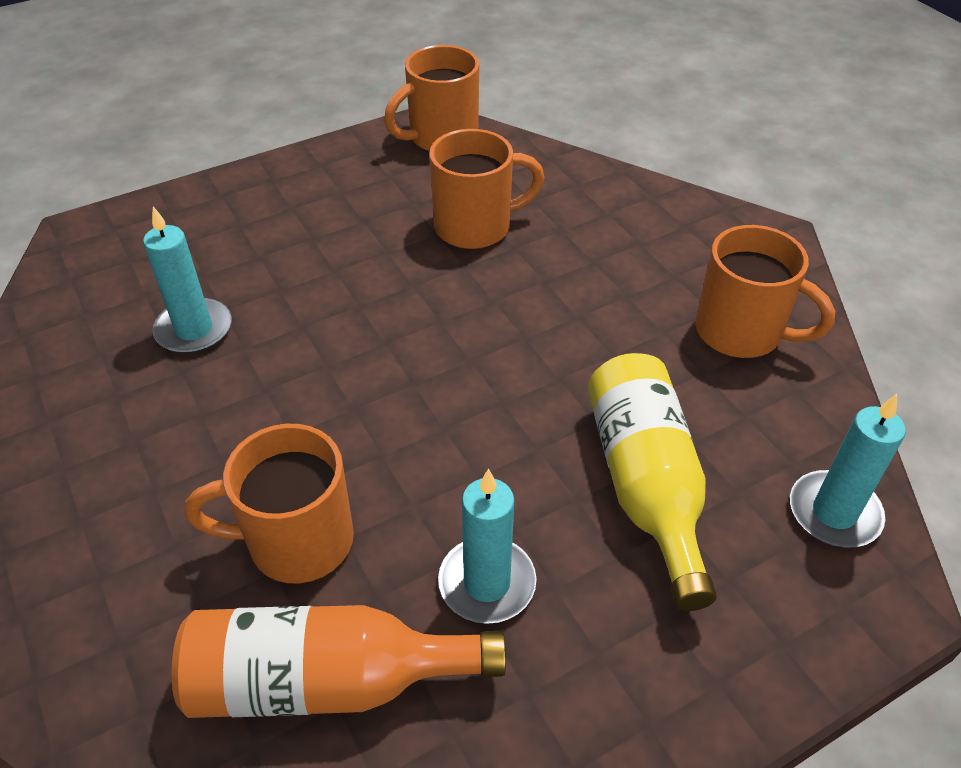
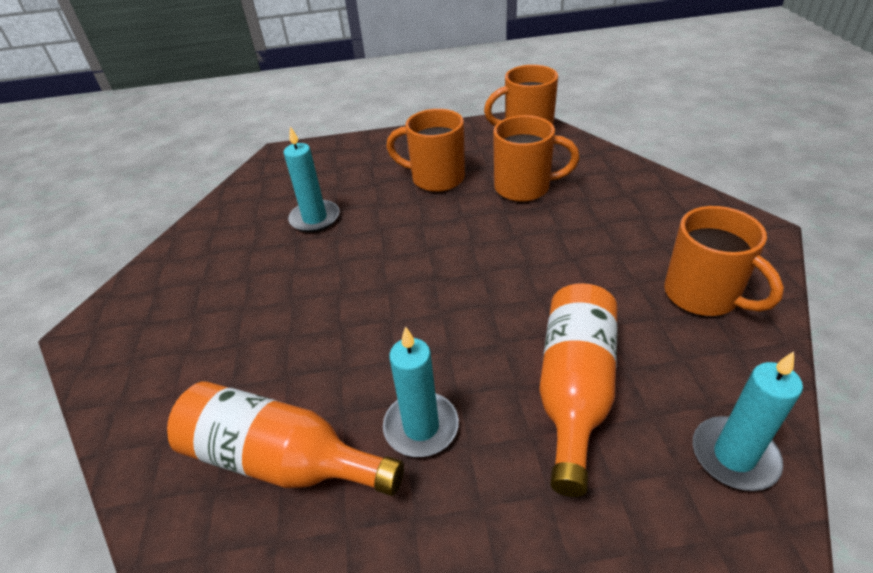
camera: 25 degrees right, 5 degrees down
orange mug [185,424,354,583] -> orange mug moved to [386,109,465,192]
yellow bottle [588,353,717,611] -> orange bottle [539,283,618,497]

